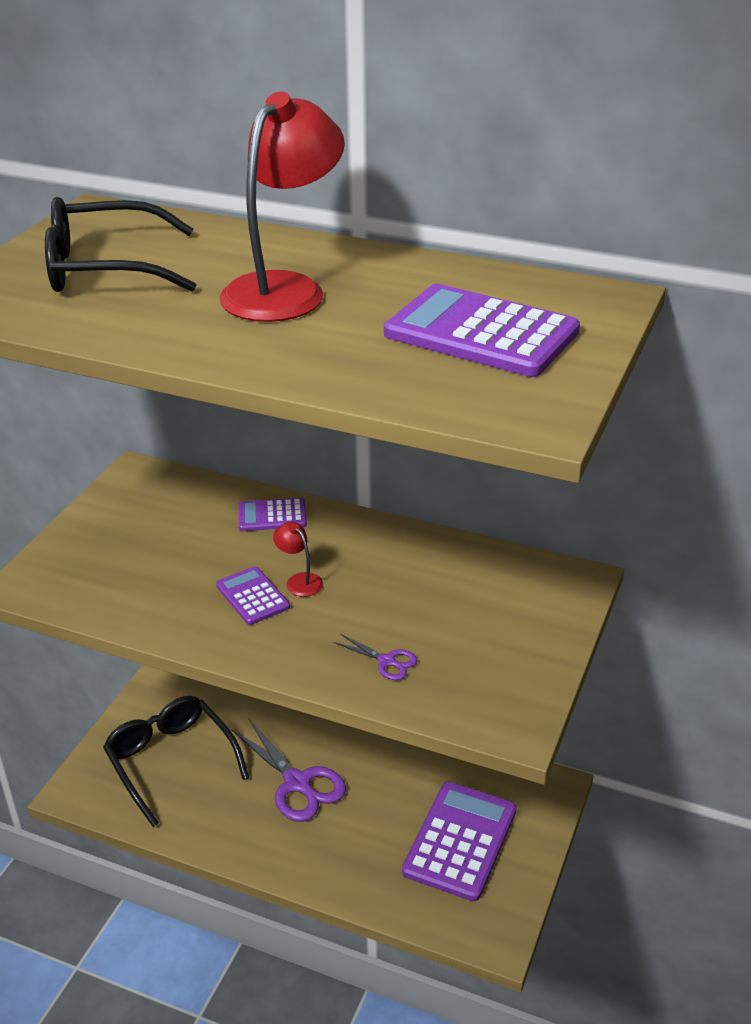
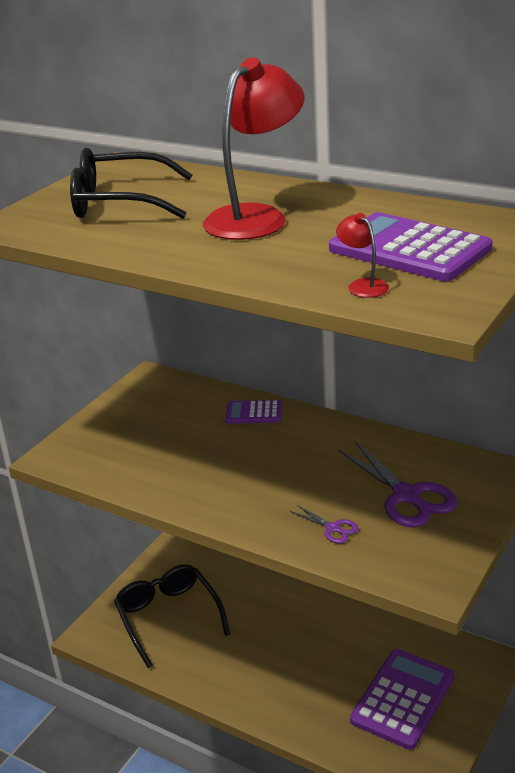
camera: 10 degrees right, 5 degrees down
purple calculator [216,566,290,625] -> none
purple scissors [231,718,346,822] -> purple scissors moved to [338,441,458,527]
red lamp [273,522,323,597] -> red lamp moved to [336,213,389,298]

